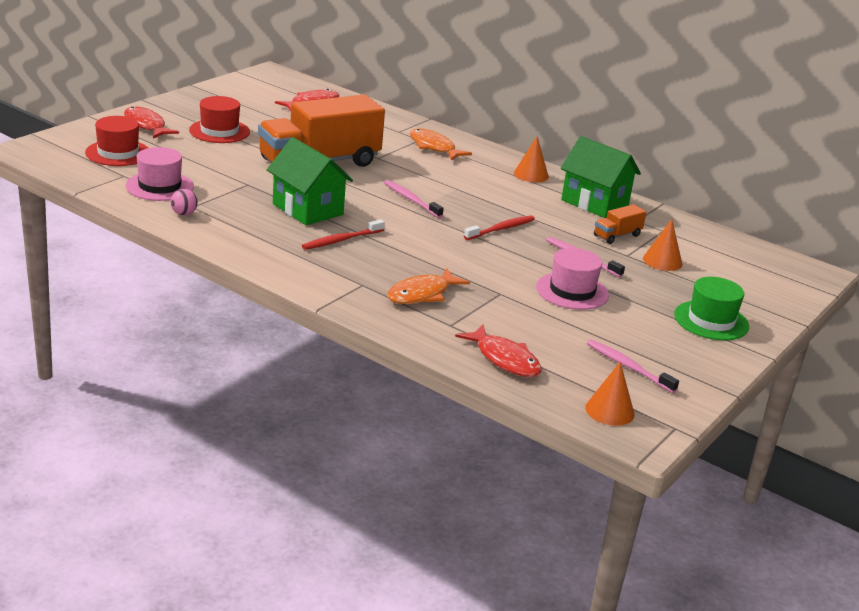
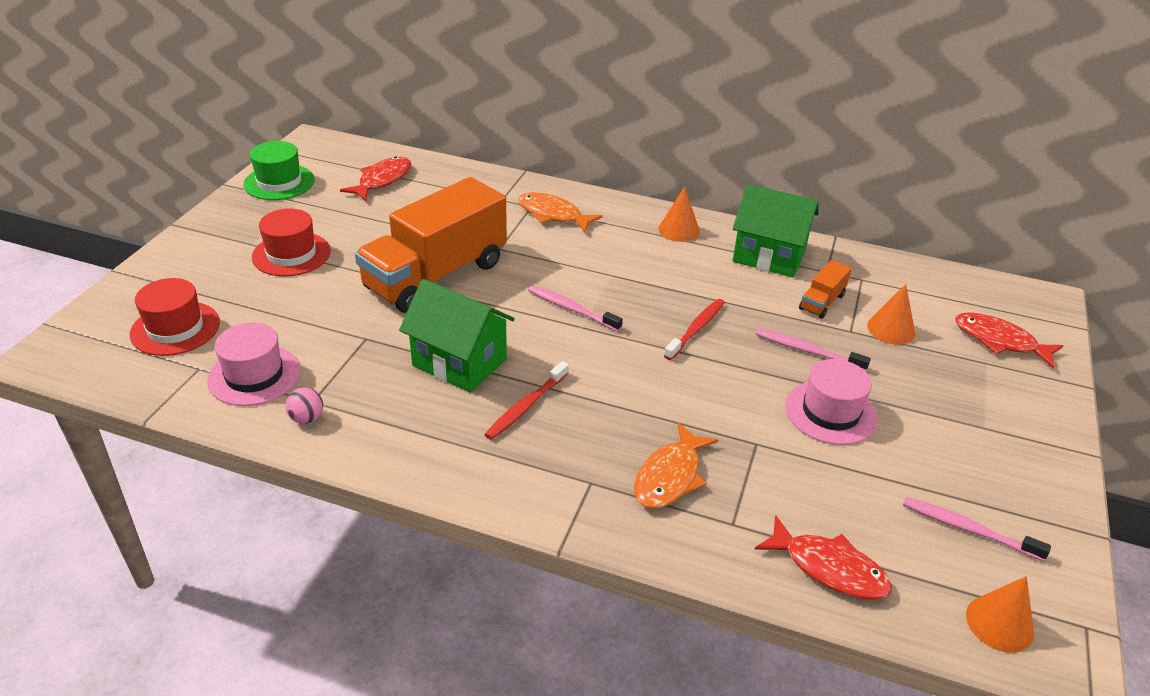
camera: 15 degrees left, 10 degrees up
red fish [124,107,179,138] -> red fish moved to [955,312,1063,368]
green hat [674,277,749,340] -> green hat moved to [244,141,315,200]

